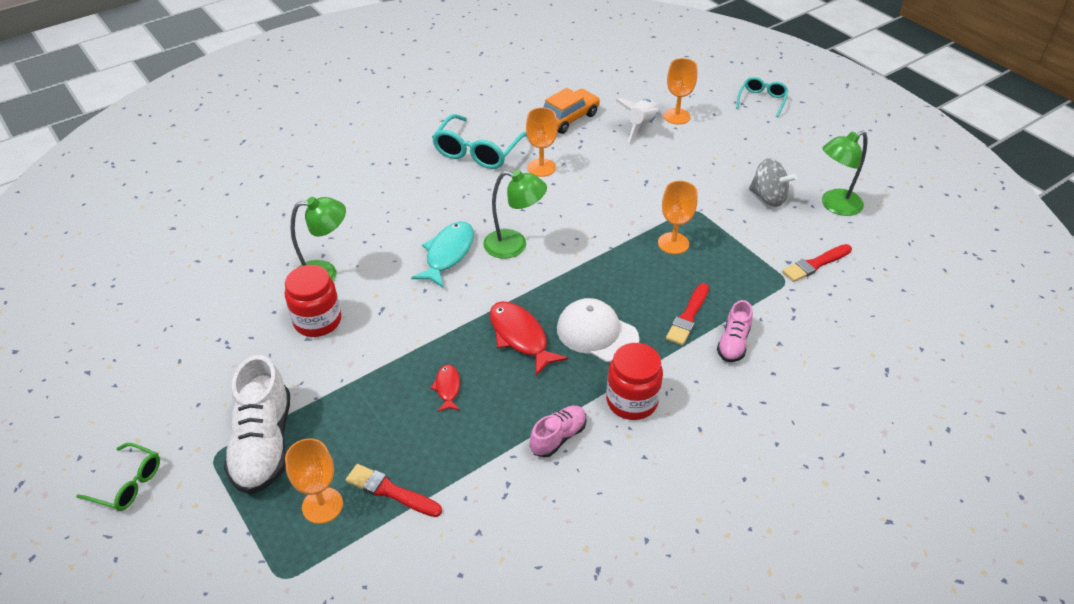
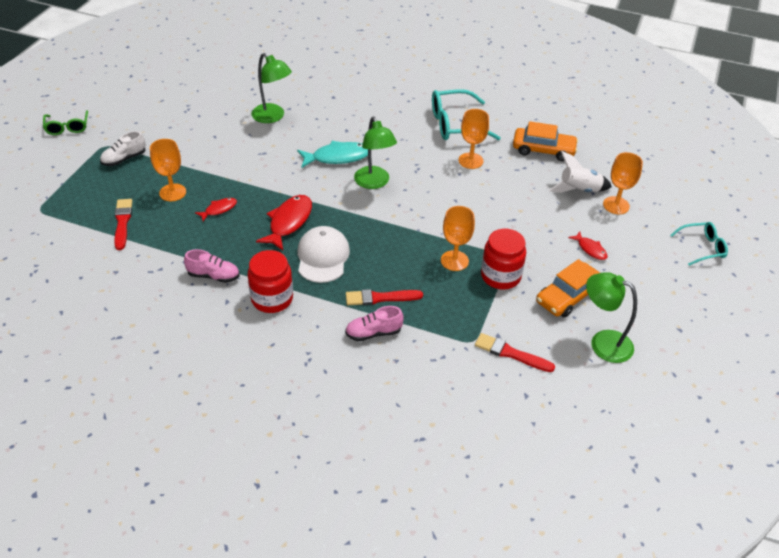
camera: 55 degrees right, 0 degrees up
white shoe [224,355,290,494] -> white shoe [100,131,146,166], size x0.54
red jar [285,265,341,337] -> red jar moved to [481,229,526,289]
orange goblet [285,438,343,524] -> orange goblet moved to [150,139,186,201]
grey spinning top [749,158,797,207] -> orange car [536,259,600,318]
none -> red fish [568,231,608,260]

